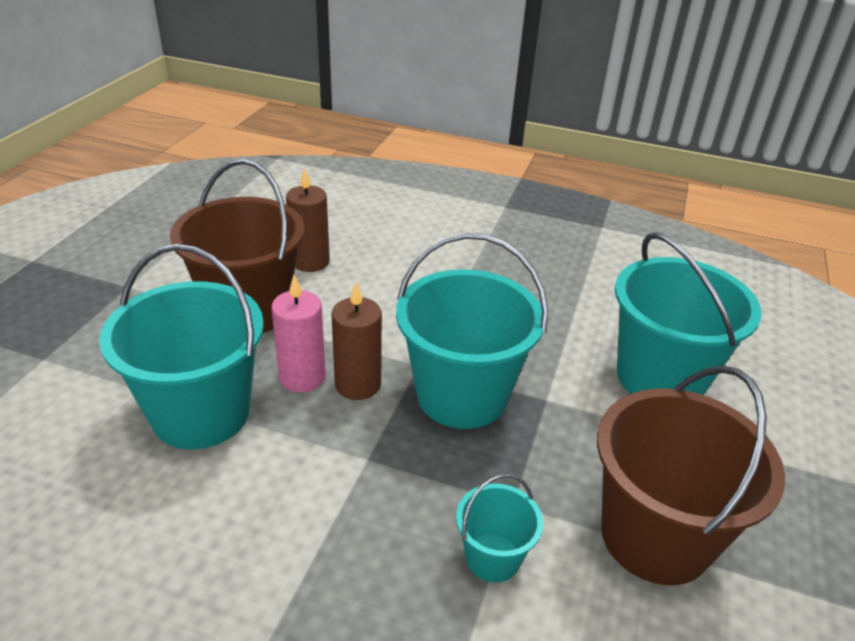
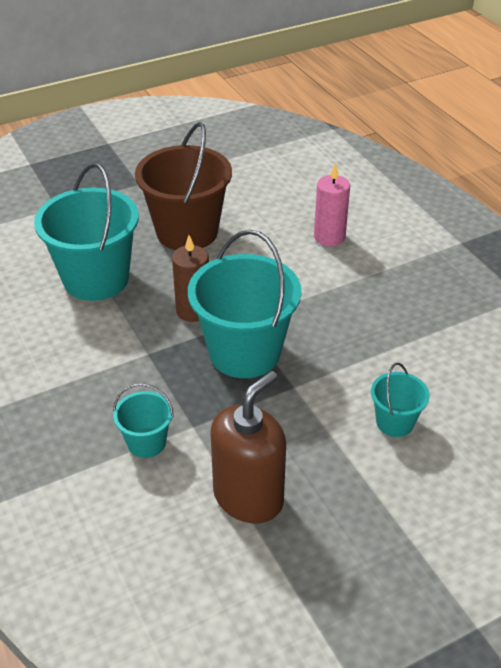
camera: 45 degrees right, 5 degrees up
pink candle [271,275,326,392] -> pink candle moved to [314,163,350,246]
brown candle [286,167,330,272] -> none
brown bucket [597,365,785,585] -> brown soap dispenser [211,371,286,523]
turquoise bucket [615,232,762,395] -> turquoise bucket [371,363,430,437], size x0.49

